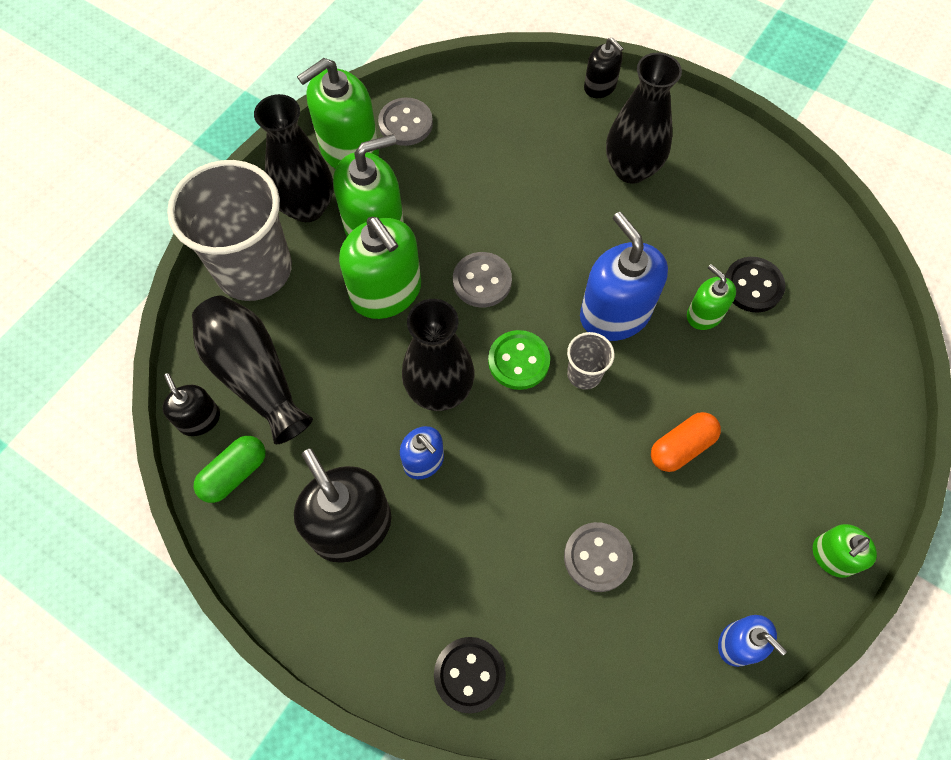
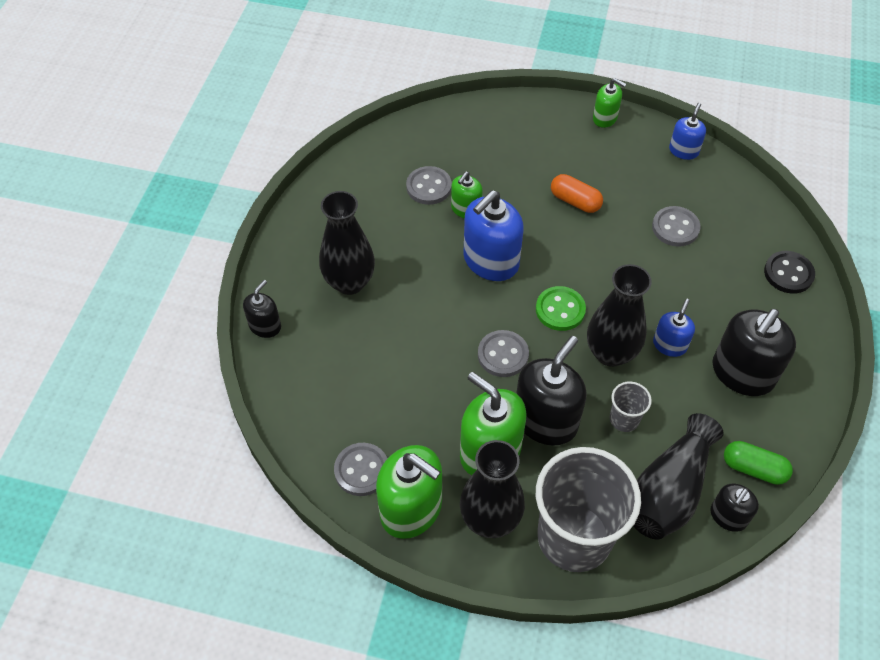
camera: 110 degrees left, 10 degrees down
green soap dispenser [339,217,421,319] -> black soap dispenser [516,336,587,446]
grey cup [567,332,615,390] -> grey cup moved to [610,381,652,432]
black button [725,257,786,313] -> grey button [406,166,452,205]

